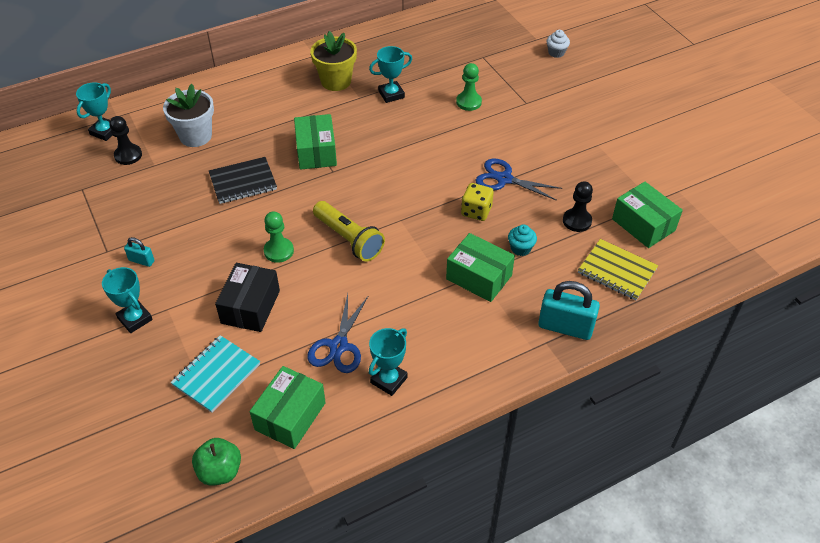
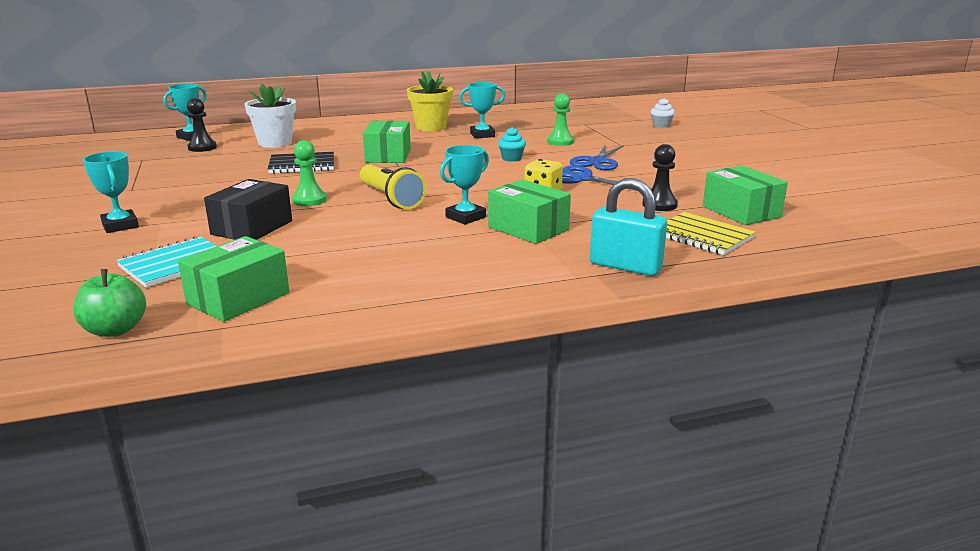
camera: 10 degrees right, 25 degrees down
turquoise padlock [124,237,155,267] -> none
blue scissors [307,294,368,373] -> blue scissors moved to [570,144,624,170]
turquoise trophy [369,328,408,396] -> turquoise trophy moved to [440,145,489,225]
turquoise cupcake [508,225,537,256] -> turquoise cupcake moved to [498,127,526,162]

